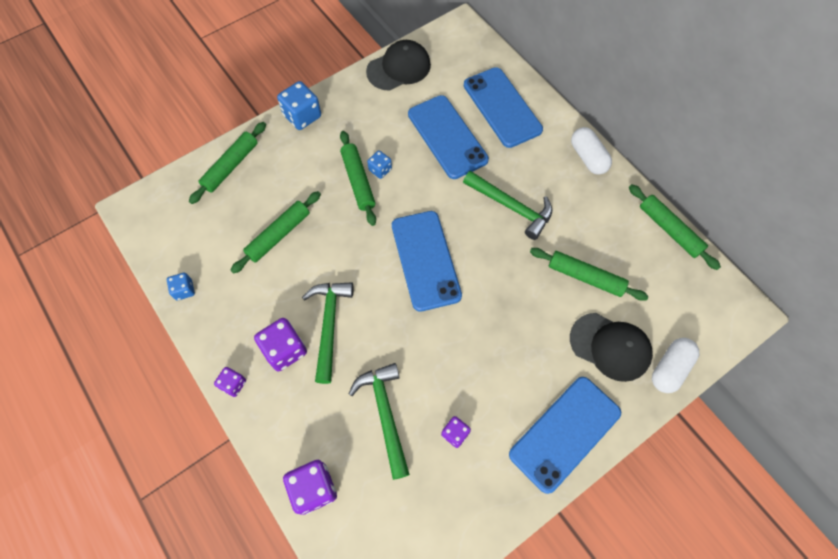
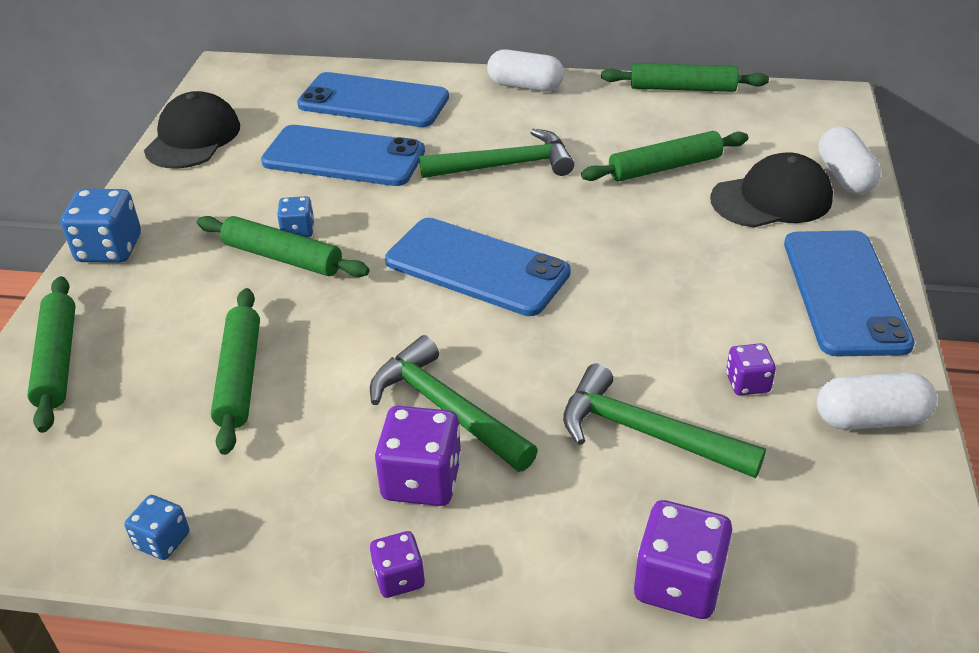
camera: 45 degrees left, 25 degrees down
none -> white capsule [817,372,937,430]

